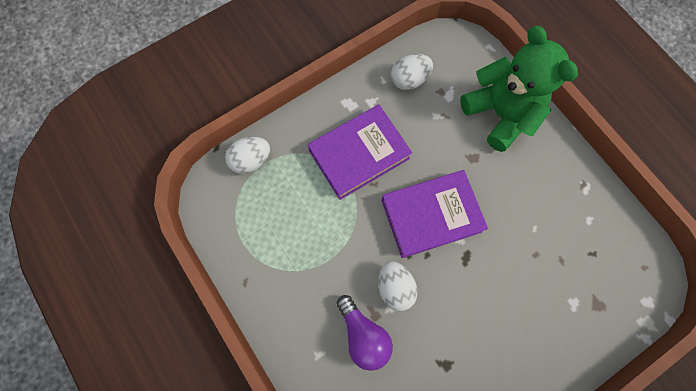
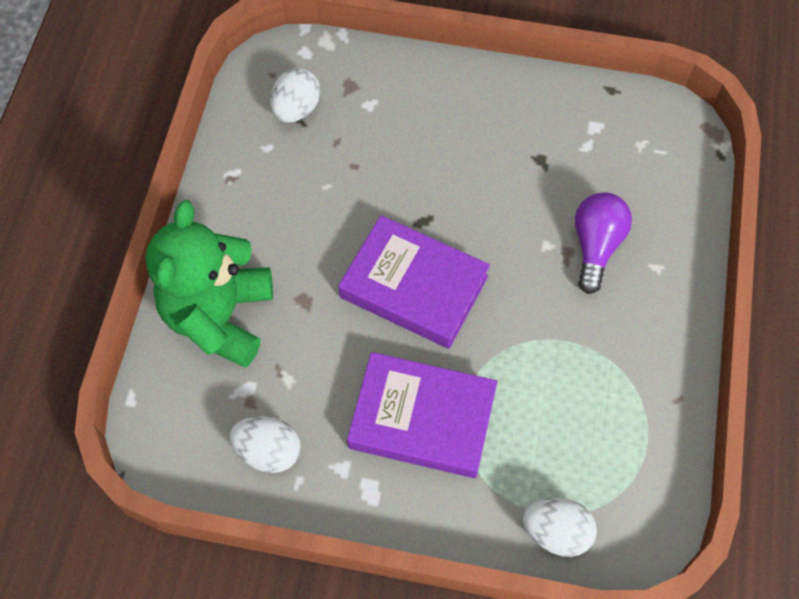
camera: 135 degrees left, 10 degrees down
white egg [378,261,418,311] -> white egg moved to [270,68,320,123]

